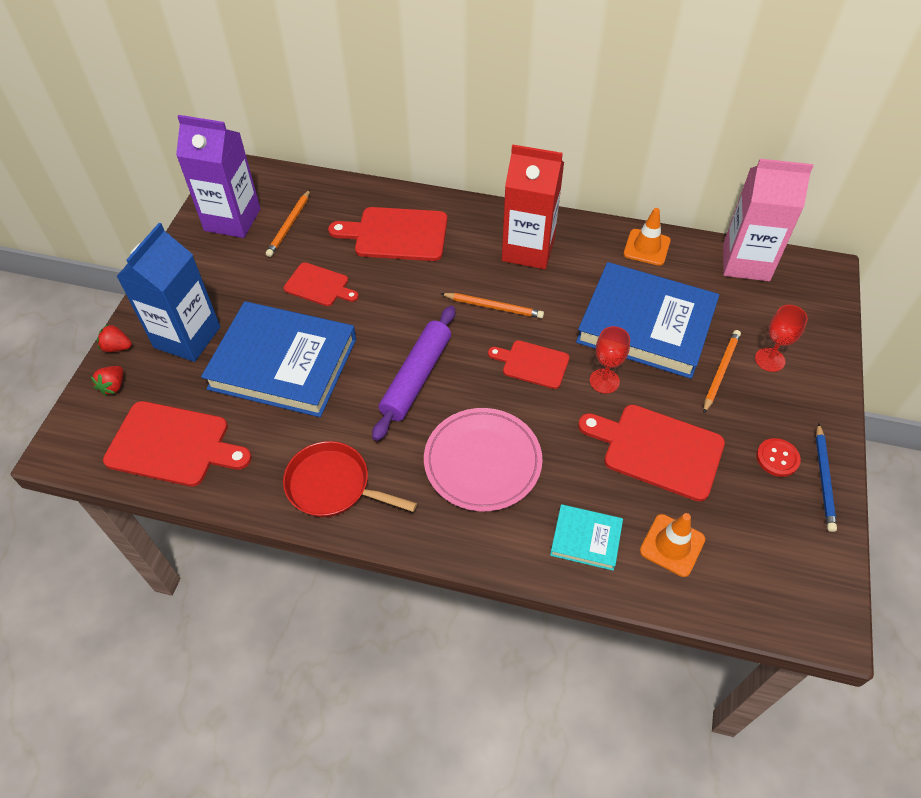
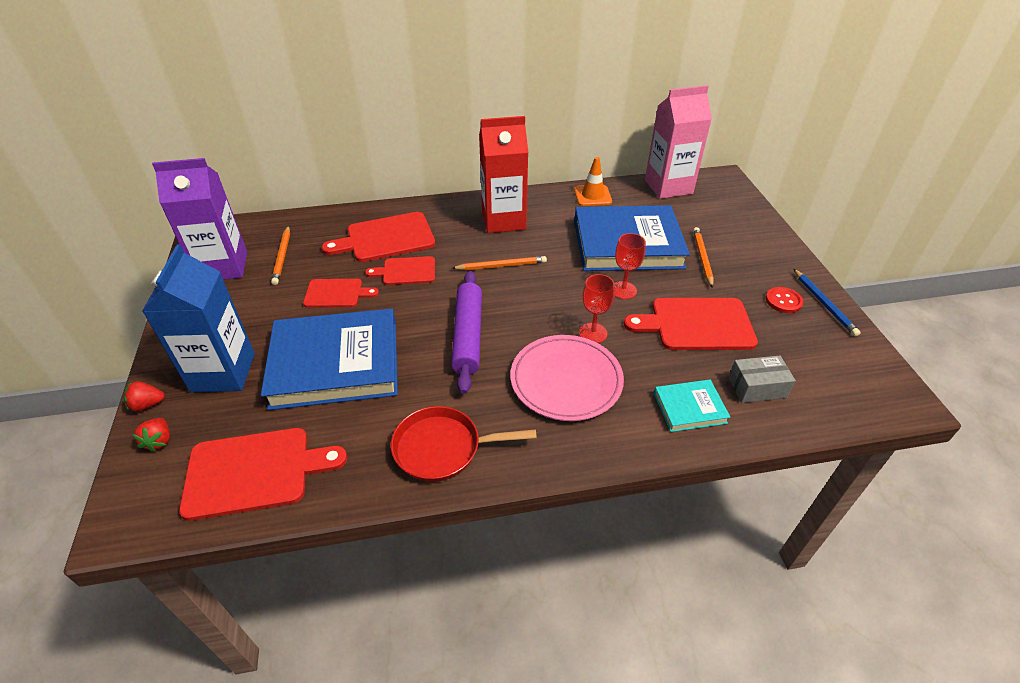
camera: 25 degrees left, 10 degrees down
red cutting board [488,340,569,389] -> red cutting board moved to [365,256,435,285]
orange traffic cone [640,513,705,577] -> grey box [728,356,796,403]
red goblet [755,305,808,372] -> red goblet moved to [579,274,615,343]

